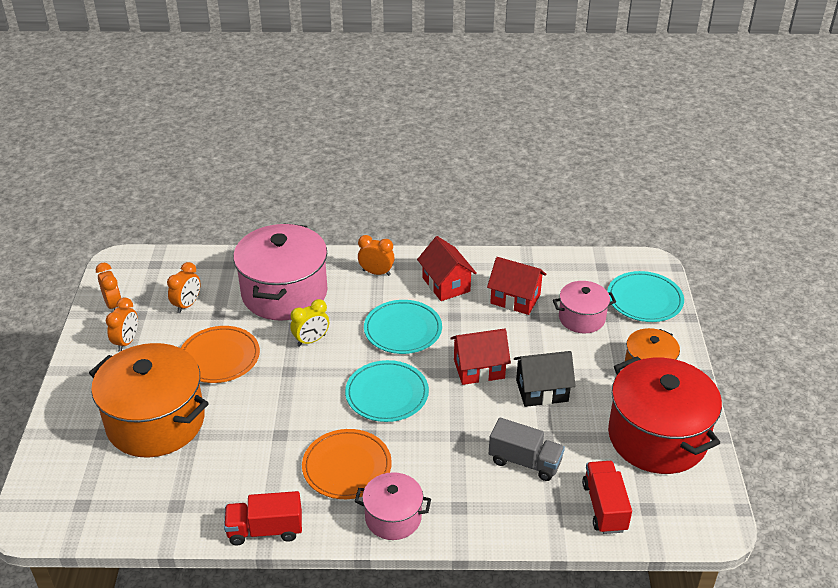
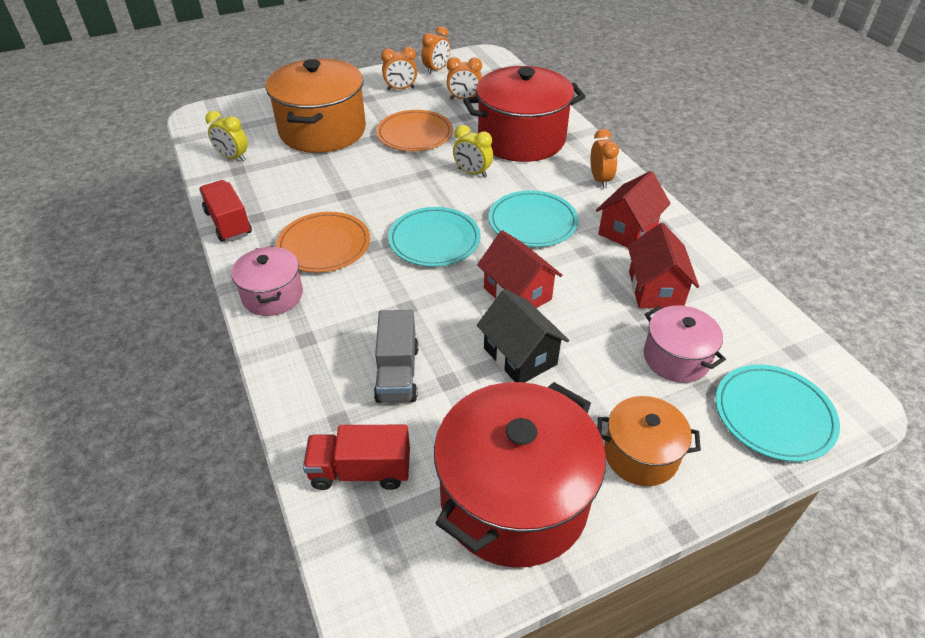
camera: 65 degrees right, 5 degrees up
pink pot [233,223,328,320] -> red pot [463,66,586,162]
red truck [582,461,632,534] -> red truck turned 150 degrees counterclockwise [303,425,410,490]
none -> yellow clock [205,111,248,162]

